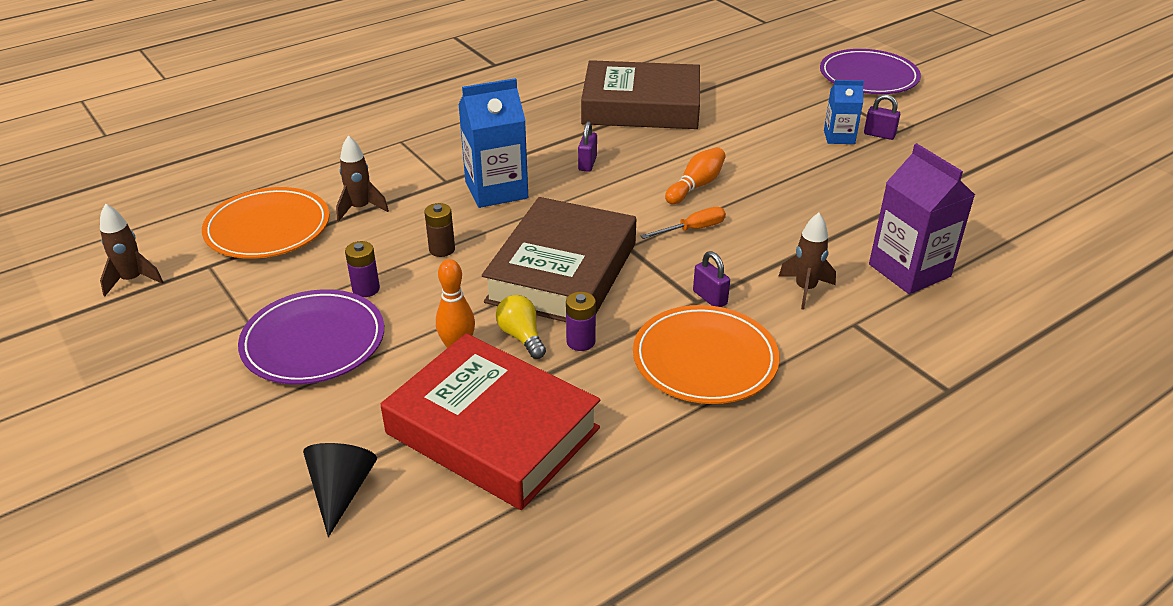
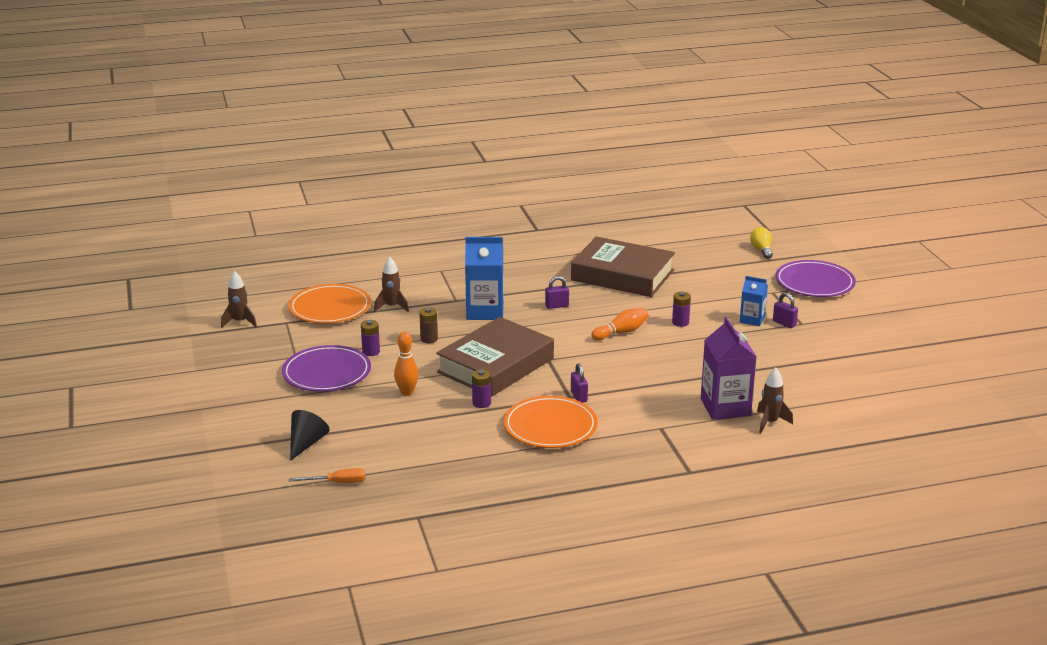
camera: 20 degrees right, 10 degrees down
red book [381,333,600,510] -> none
yellow light bulb [496,295,546,359] -> yellow light bulb moved to [750,227,773,259]
purple padlock [578,121,597,172] -> purple padlock turned 45 degrees clockwise [545,276,569,309]
orange screwdriver [640,207,726,239] -> orange screwdriver moved to [289,468,365,483]
brown rocket [778,213,836,309] -> brown rocket moved to [757,367,793,433]
none -> purple battery [672,292,691,327]

